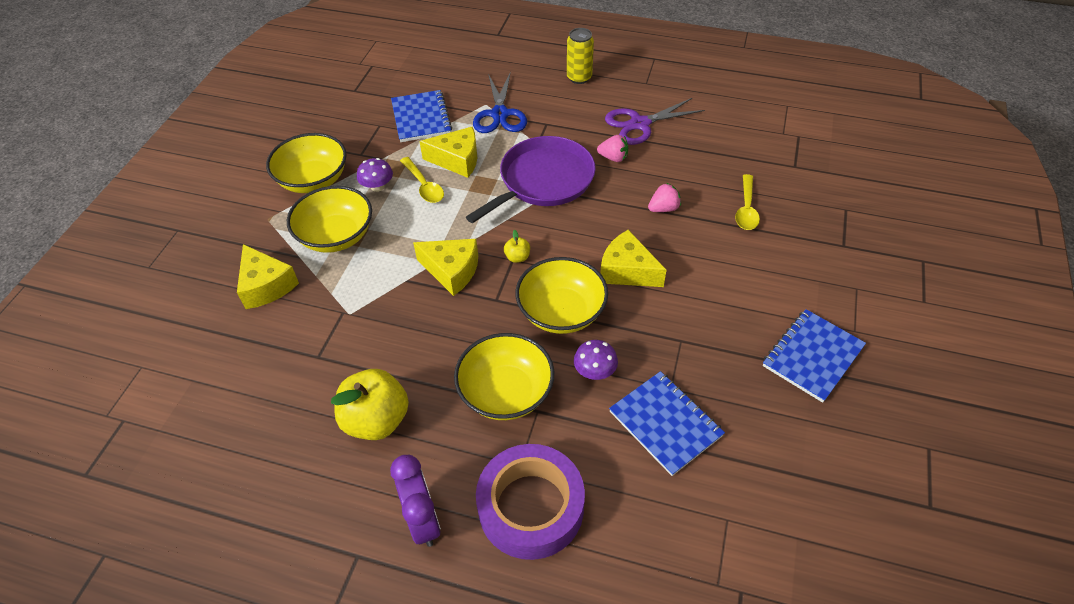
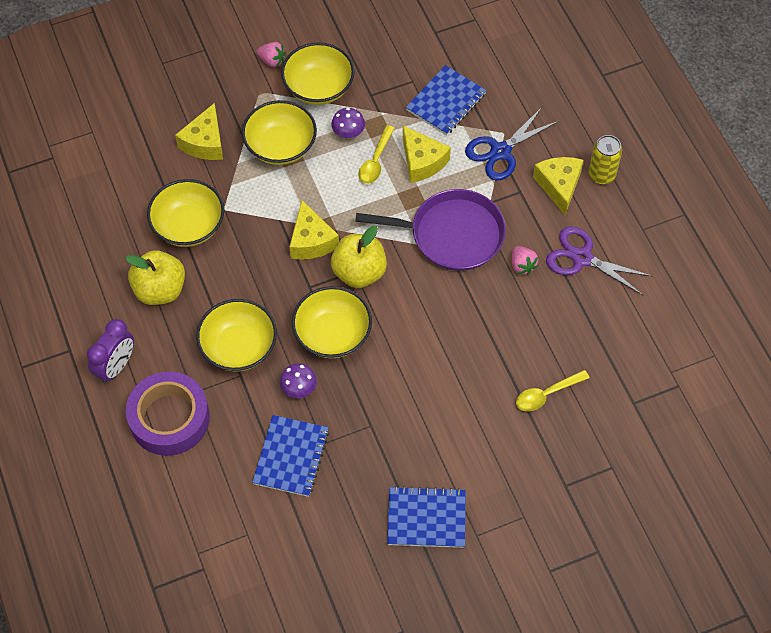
camera: 50 degrees right, 10 degrees up
yellow apple [504,230,530,263] -> yellow apple [331,226,387,288], size x2.29
yellow cheese [600,230,666,287] -> yellow cheese moved to [533,157,583,215]
pink strawberry [648,183,681,212] -> pink strawberry moved to [257,42,286,67]
none -> yellow bowl [147,179,224,247]

